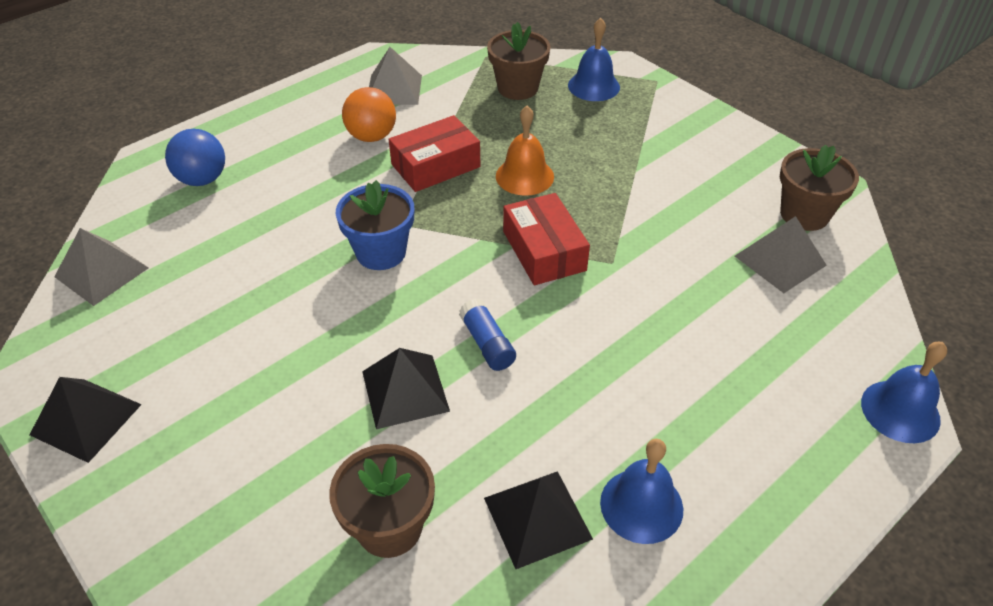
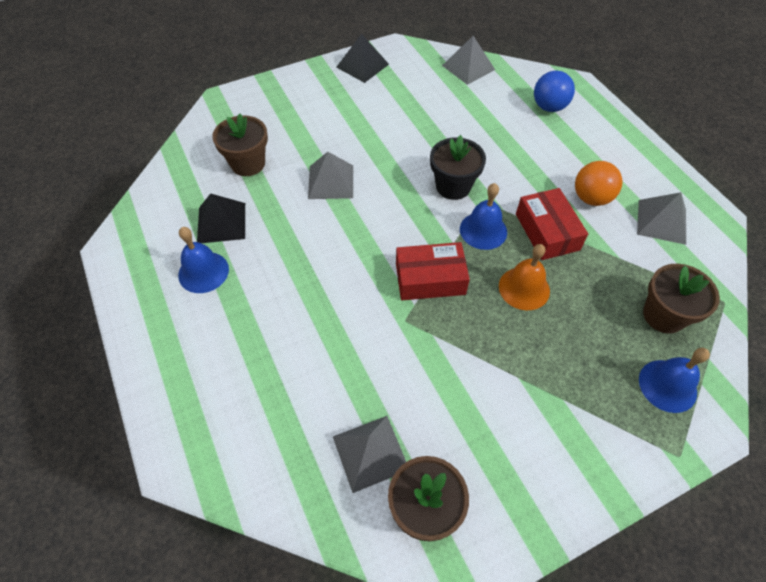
camera: 105 degrees right, 10 degrees up
blue flower pot [336,180,414,270] -> black flower pot [430,135,486,200]
black pyramid [362,348,450,429] -> grey pyramid [308,152,353,199]
blue glue stick [459,299,516,371] -> none
blue bell [861,342,947,443] -> blue bell moved to [460,183,507,250]

